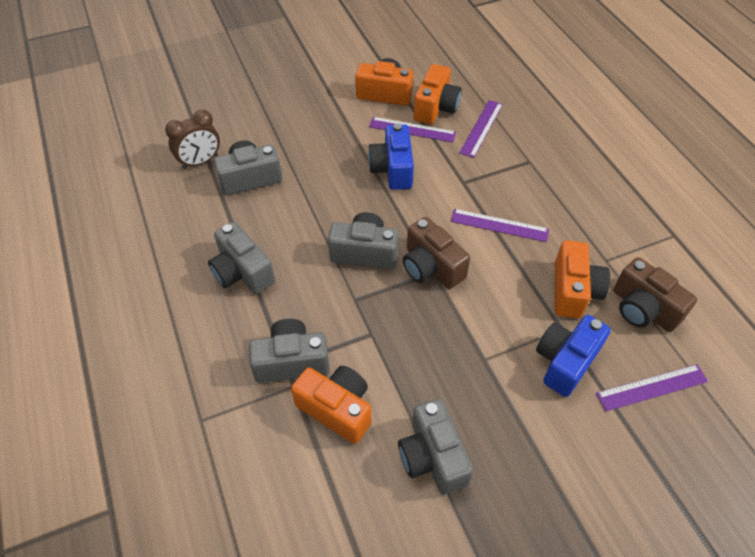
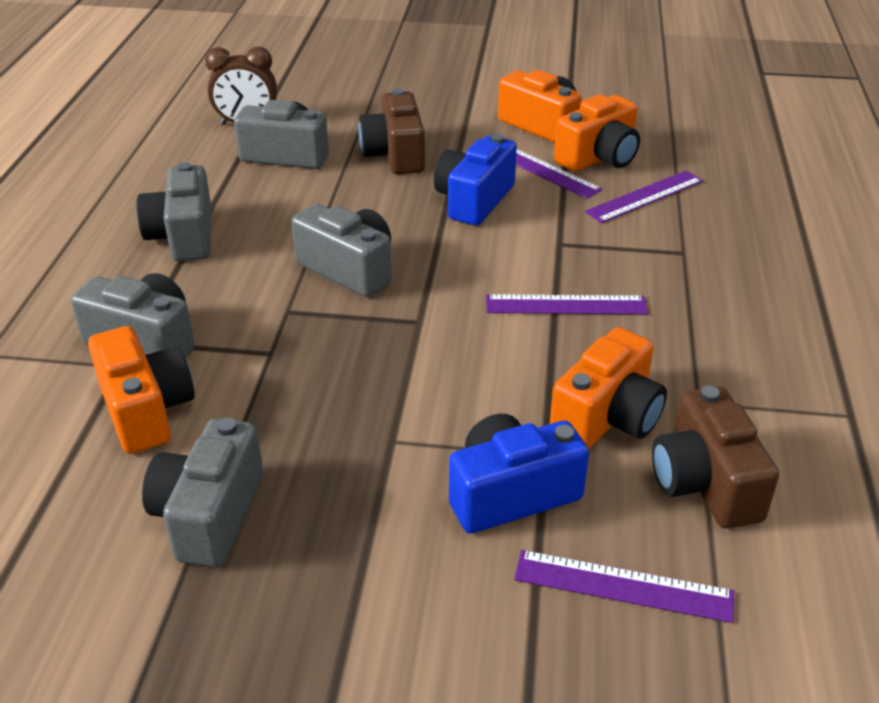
camera: 30 degrees right, 15 degrees down
brown camera [403,217,470,289] -> brown camera moved to [358,89,425,174]
purple ruler [451,209,549,242] -> purple ruler turned 45 degrees counterclockwise [486,294,648,314]

